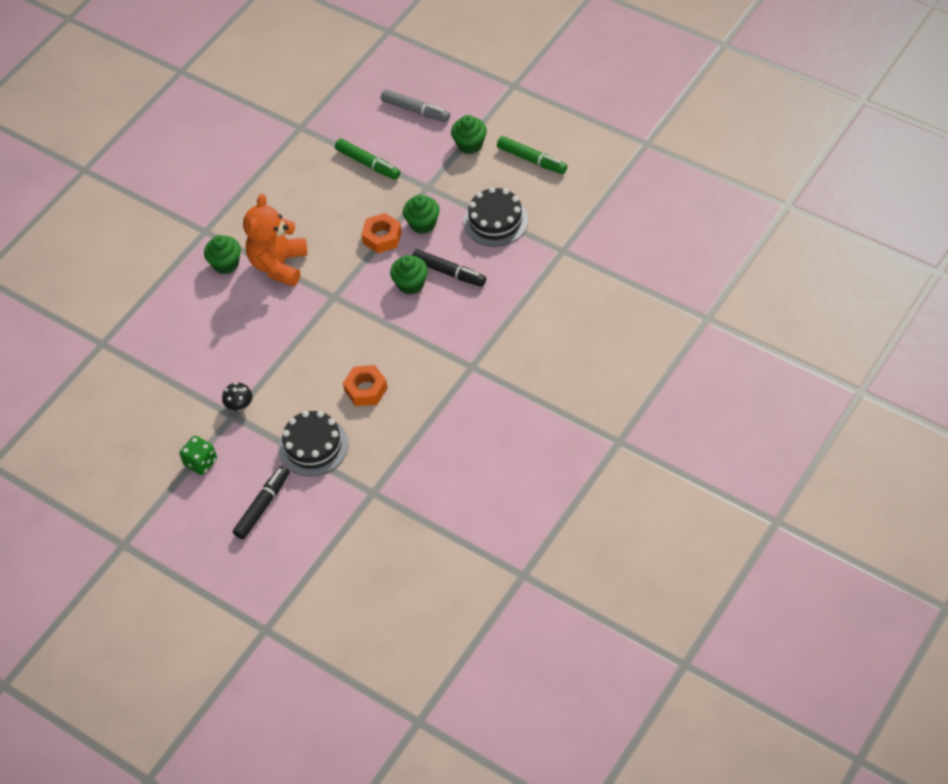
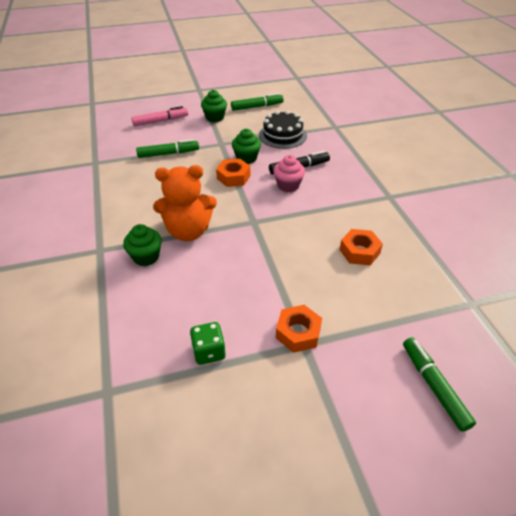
camera: 55 degrees left, 10 degrees down
green dice [180,436,217,475] -> green dice moved to [190,322,226,365]
black mushroom [222,382,253,411] -> orange nut [276,305,322,353]
black marker [233,466,290,539] -> green marker [403,337,476,432]
orange teddy bear [243,194,307,286] -> orange teddy bear turned 60 degrees counterclockwise [153,165,217,241]
black cake [279,410,349,476] -> none
grey marker [381,89,450,122] -> pink marker [131,106,188,126]
green cupcake [390,255,428,294] -> pink cupcake [273,155,305,192]

